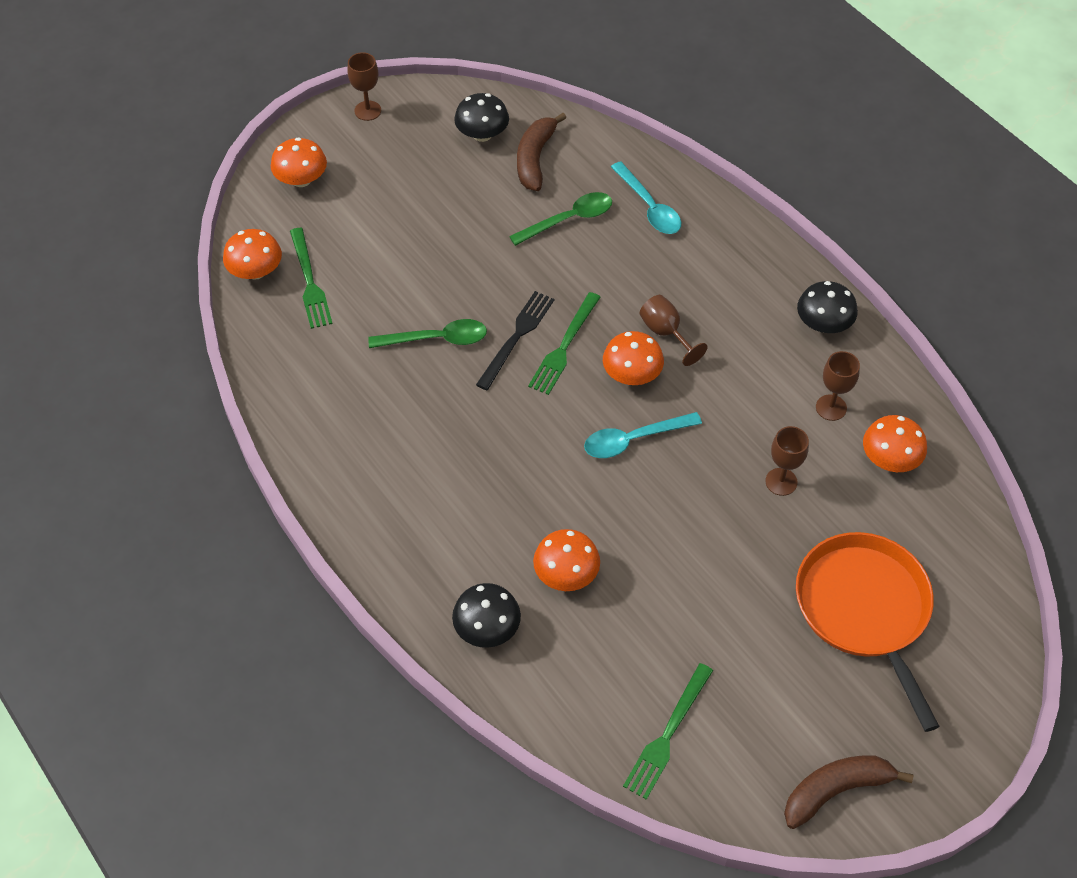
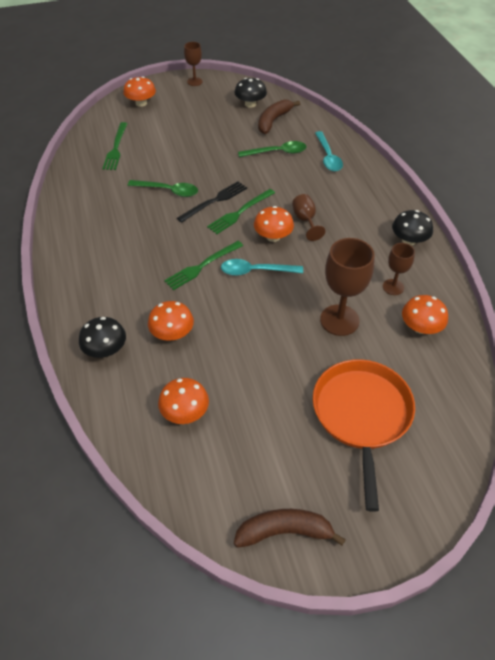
camera: 20 degrees right, 5 degrees down
orange mushroom [223,229,282,280] -> orange mushroom moved to [158,378,209,424]
green fork [623,663,713,800] -> green fork moved to [164,241,243,290]
brown goblet [765,426,809,496] -> brown goblet [320,238,375,336], size x1.76

